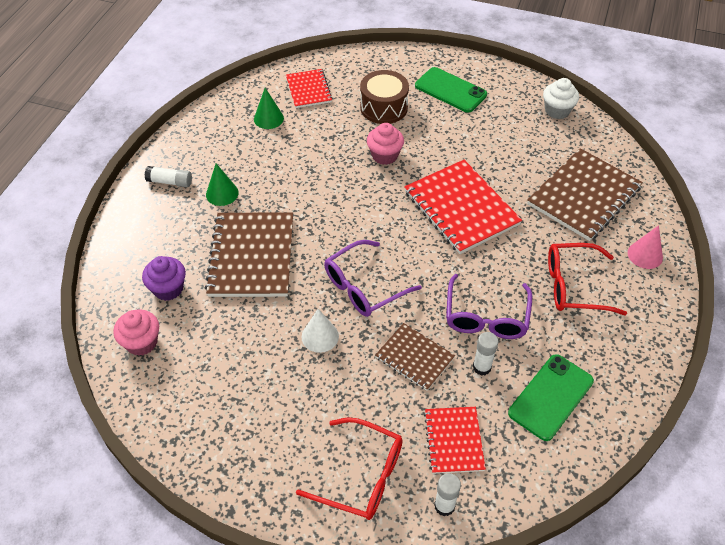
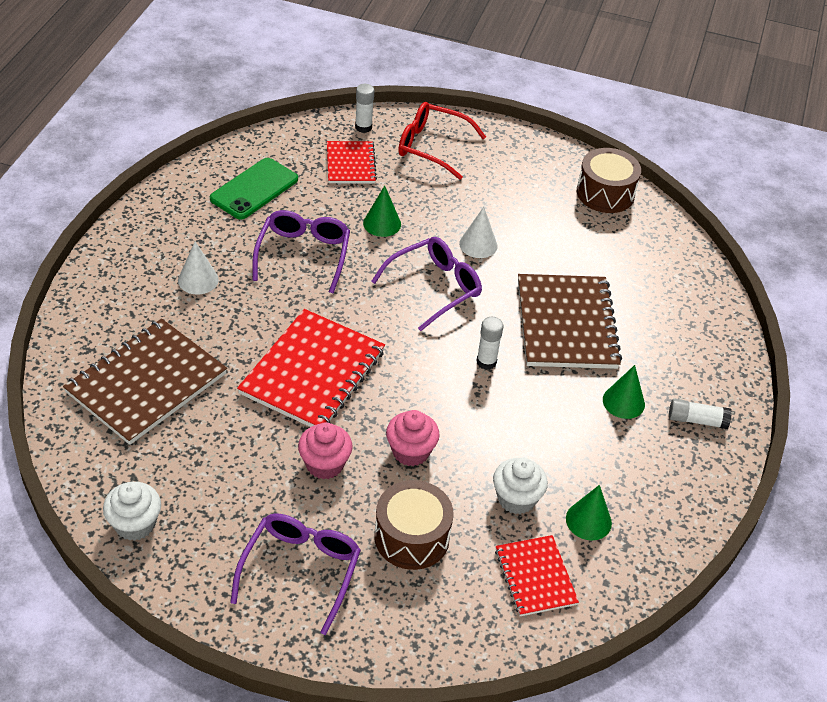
camera: 175 degrees right, 5 degrees down
pink cupcake [113,309,159,356] -> pink cupcake moved to [298,422,353,479]
purple cupcake [142,256,186,301] -> none
brown notebook [375,323,455,391] -> green cone [363,185,401,237]
red notebook [404,160,522,254] -> red notebook turned 60 degrees clockwise [237,309,385,427]
green phone [415,67,487,113] -> purple glasses [230,513,361,635]
white glue stick [473,332,498,376] -> white glue stick moved to [476,317,503,370]
red glasses [548,243,627,315] -> white cone [178,241,219,294]
pink cone [628,225,663,269] -> none
none -> white cupcake [493,457,548,514]
none -> brown drum [577,148,641,213]

